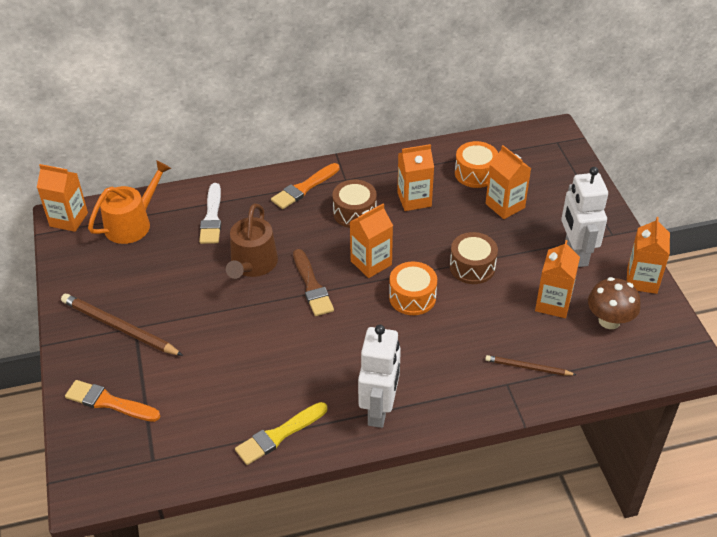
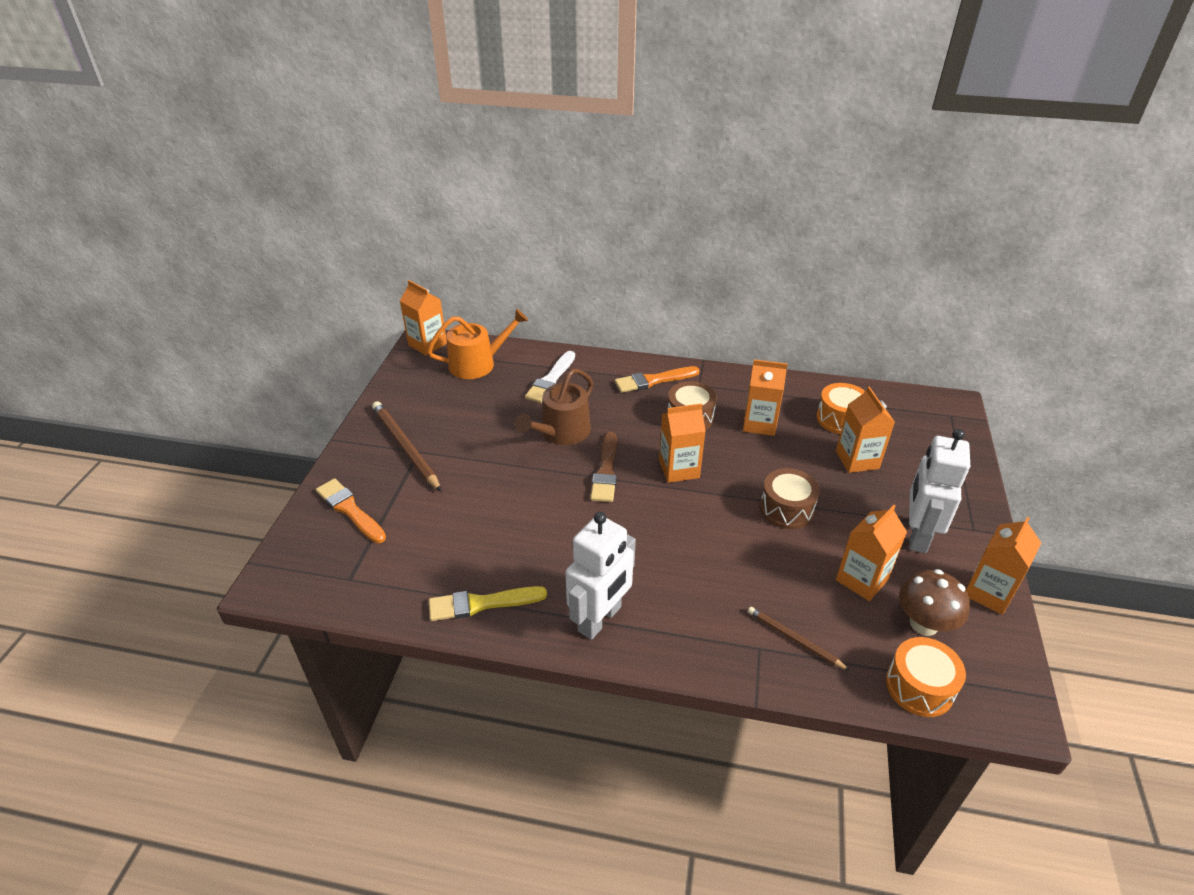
camera: 25 degrees right, 5 degrees down
orange drum [389,262,437,315] -> orange drum moved to [886,637,966,717]

